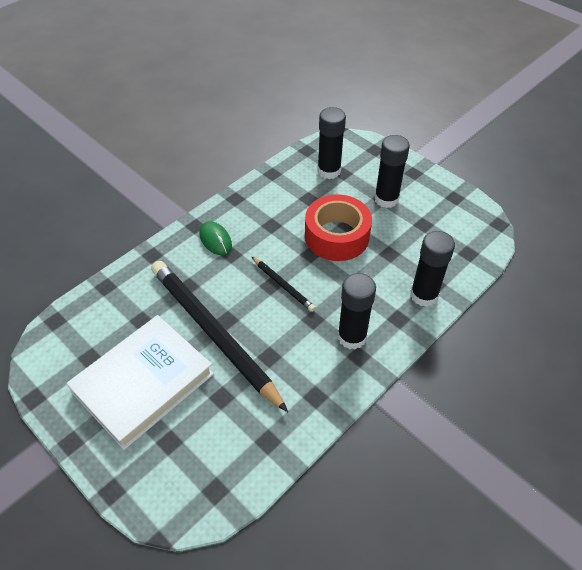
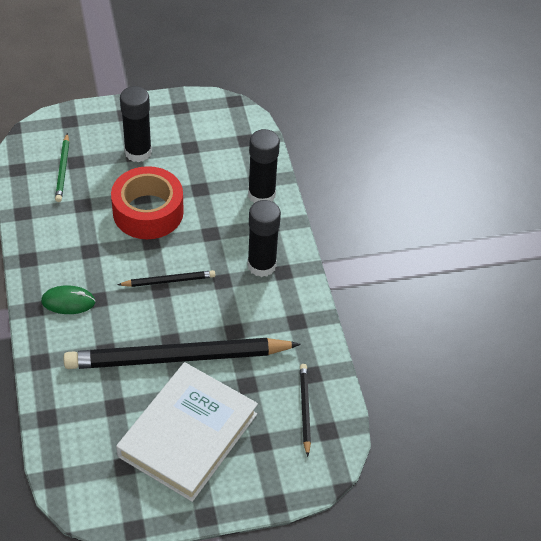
camera: 60 degrees left, 0 degrees up
white book [66,315,214,450] -> white book turned 45 degrees clockwise [116,362,258,502]
black glue stick [317,107,346,179] -> green pencil [55,133,69,202]
none -> black pencil [300,364,311,457]

